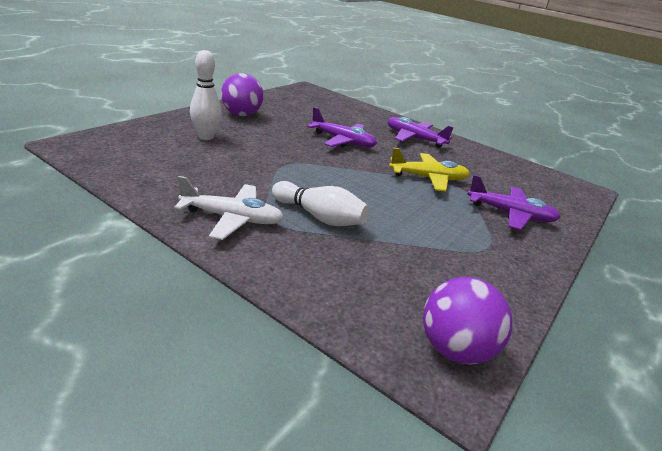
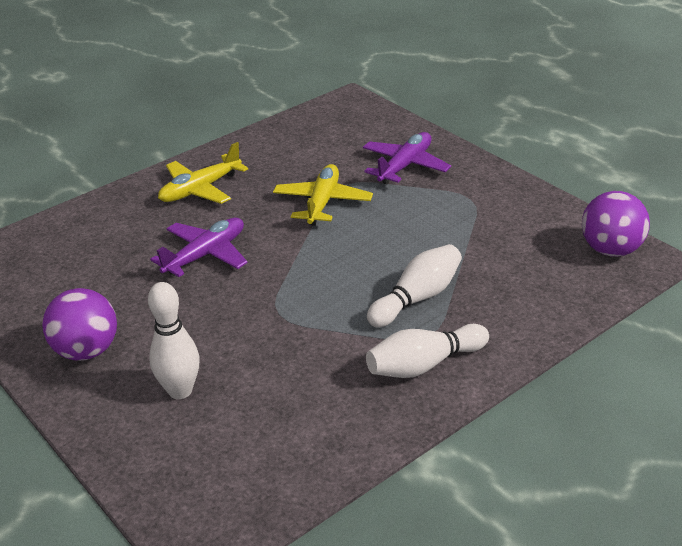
camera: 70 degrees left, 5 degrees up
white plane [174,176,284,240] -> white bowling pin [366,324,489,378]
purple plane [388,117,454,148] -> yellow plane [158,142,248,204]

